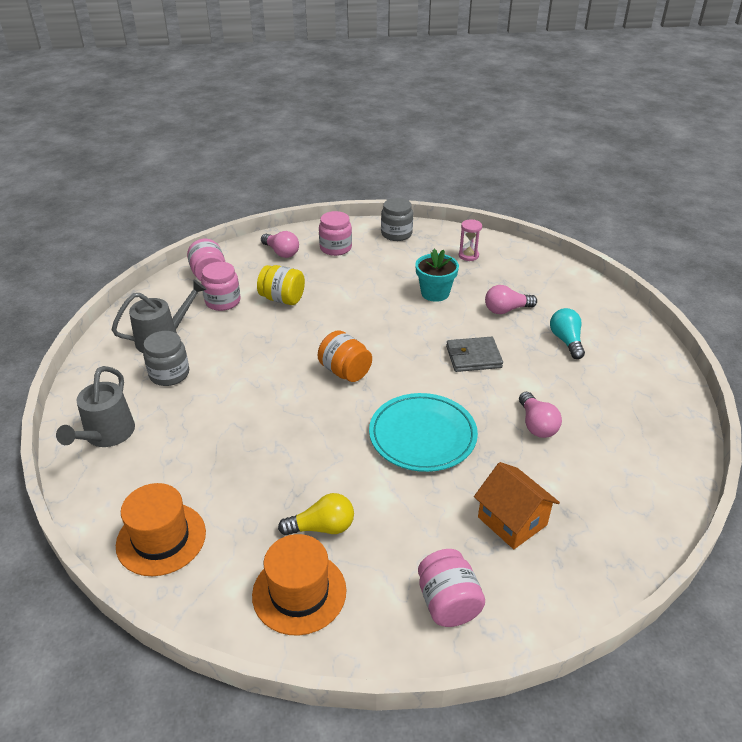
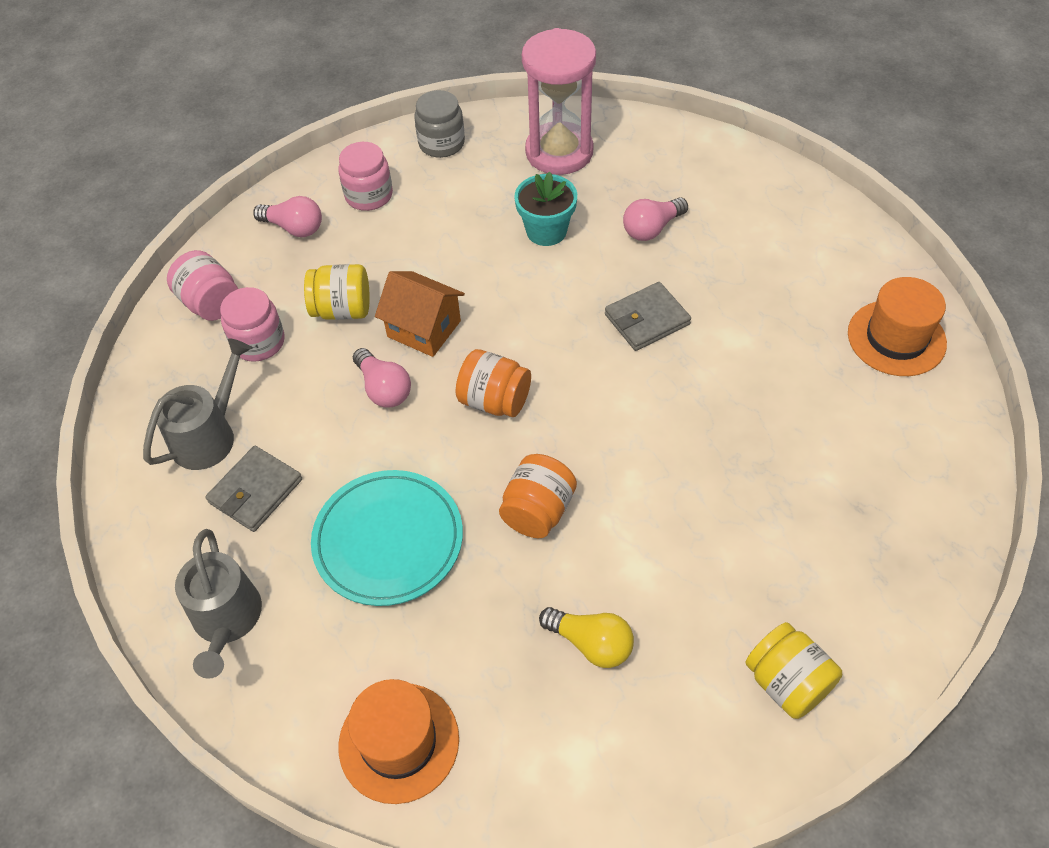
camera: 20 degrees left, 15 degrees up
grey jar [143,331,189,386] -> grey wallet [205,446,302,532]
orange hat [252,534,346,636] -> orange hat moved to [848,277,947,376]
yellow light bulb [278,493,354,536] -> yellow light bulb turned 60 degrees clockwise [539,607,634,668]
turquoise plate [369,393,478,472] -> turquoise plate moved to [311,470,463,606]
pink jar [418,549,485,627] -> yellow jar [745,622,842,719]
pink hourglass [459,220,482,261] -> pink hourglass [522,28,596,175], size x2.30
orange house [474,462,560,549] -> orange house moved to [375,271,465,357]
pink light bulb [519,392,562,438] -> pink light bulb moved to [353,348,411,408]
turquoise light bulb [550,308,585,359] -> none
none -> orange jar [499,454,577,538]

